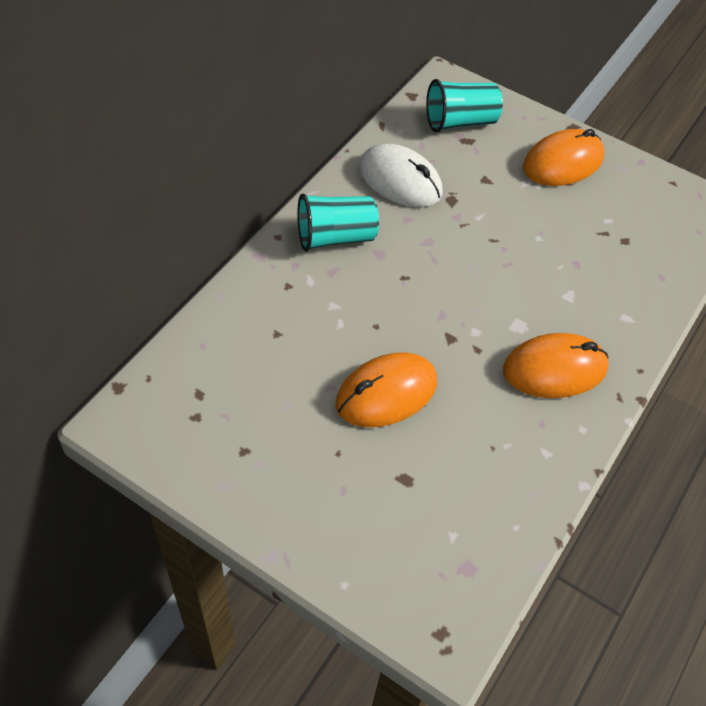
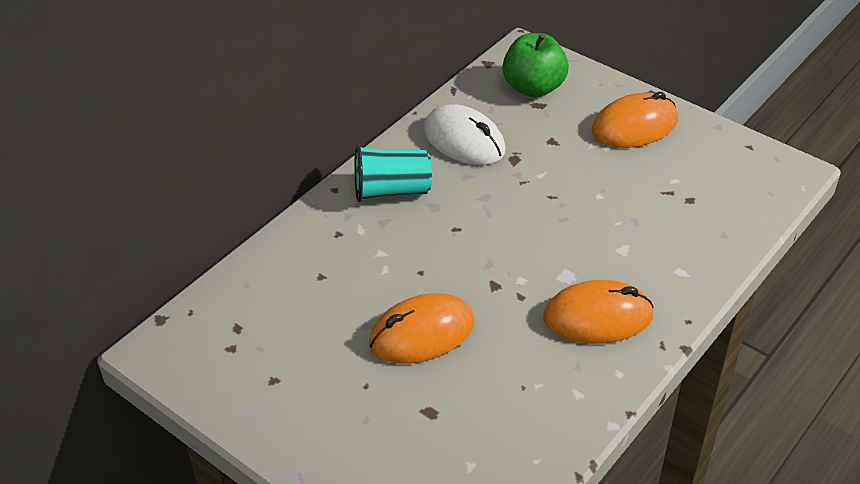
camera: 10 degrees right, 10 degrees down
turquoise cup [426,79,503,132] -> green apple [502,33,569,97]

